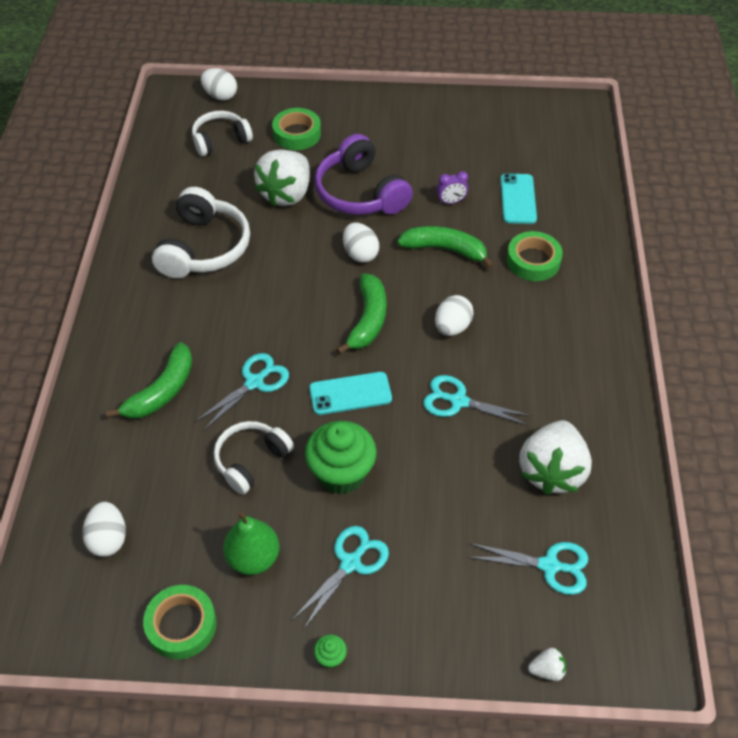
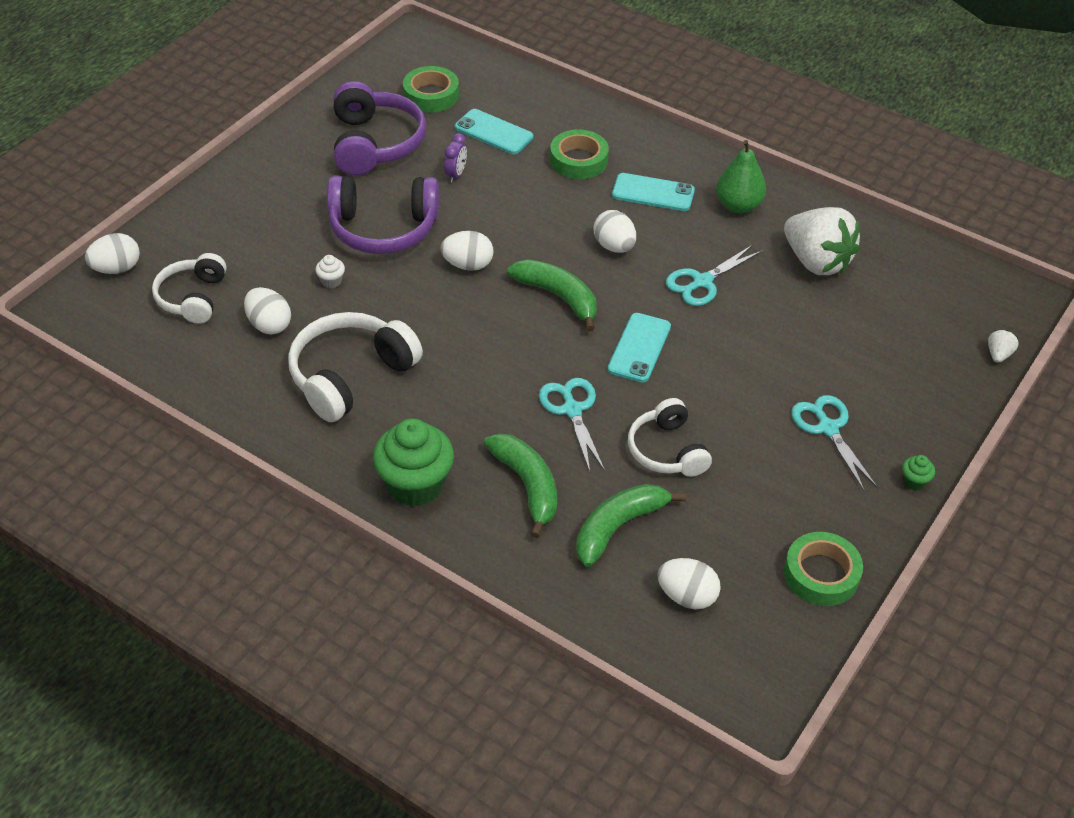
camera: 60 degrees left, 5 degrees down
white headphones [152,187,250,278] -> white headphones turned 90 degrees counterclockwise [288,312,423,422]
green pear [223,511,279,575] -> green pear moved to [716,140,766,213]
white strawberry [254,150,310,207] -> white cupcake [315,255,345,288]
green tape [272,108,321,150] -> green tape moved to [403,66,459,113]
green cupcake [305,421,377,494] -> green cupcake moved to [373,418,454,507]
green banana [397,226,494,269] -> green banana moved to [576,484,686,567]
turquoise scissors [468,542,588,595] -> none
none -> white egg [244,287,291,334]
none -> purple headphones [333,81,426,175]
none -> turquoise phone [612,173,695,211]

